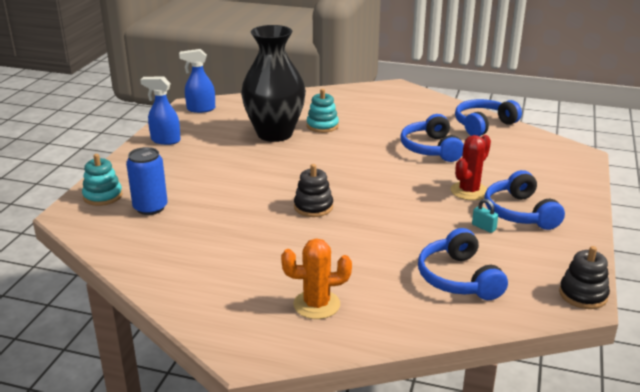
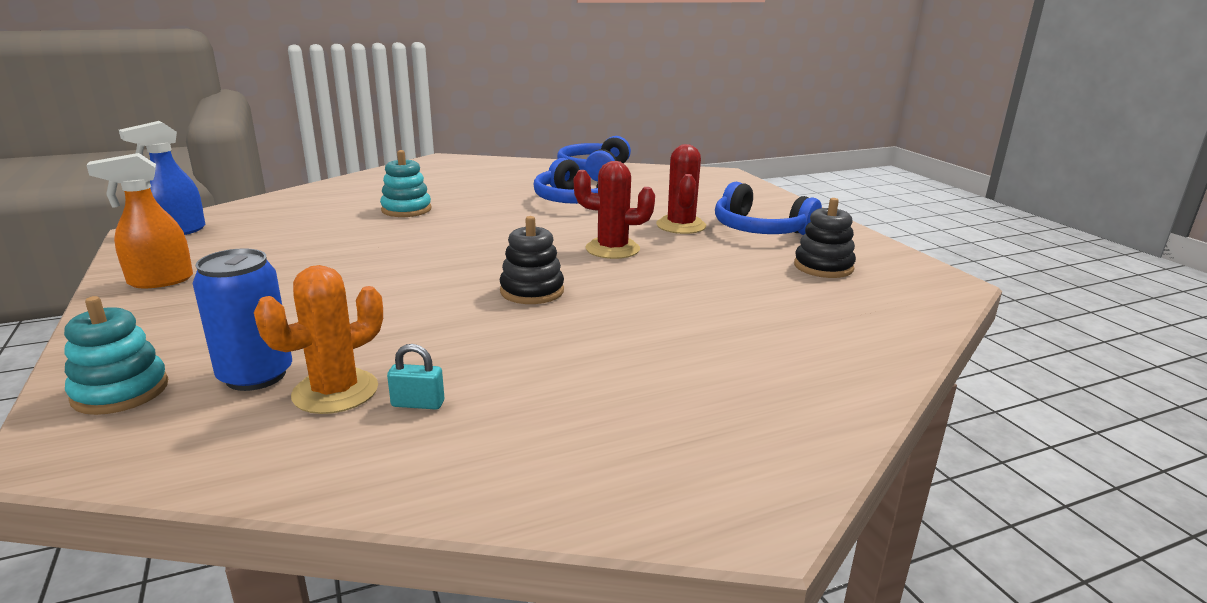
camera: 40 degrees left, 5 degrees down
blue spray bottle [140,76,181,145] -> orange spray bottle [86,153,193,288]
black vase [241,25,306,142] -> none
orange cactus [281,239,352,319] -> orange cactus moved to [254,265,383,414]
blue headphones [418,228,508,300] -> none
turquoise padlock [472,199,498,233] -> turquoise padlock moved to [387,344,444,410]
black stacking toy [559,246,610,309] -> black stacking toy moved to [794,198,856,278]
none -> red cactus [574,161,655,259]

